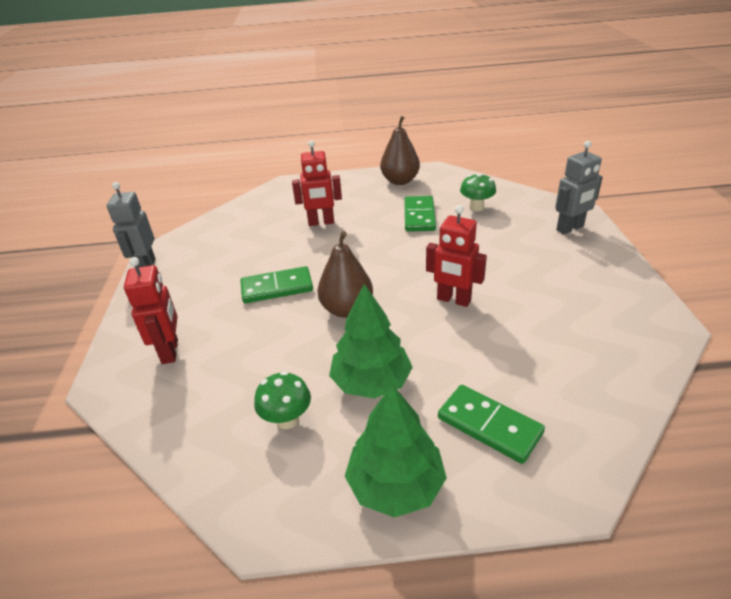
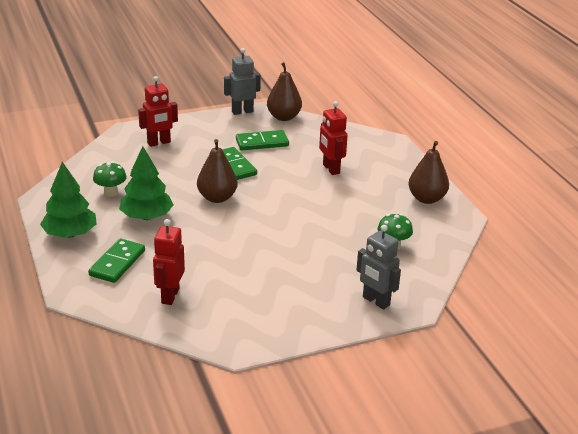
camera: 70 degrees right, 5 degrees down
green domino [405,196,436,232] -> green domino moved to [236,130,289,150]
red robot [426,205,487,307] -> red robot moved to [153,219,185,305]
none -> brown pear [267,62,302,121]

